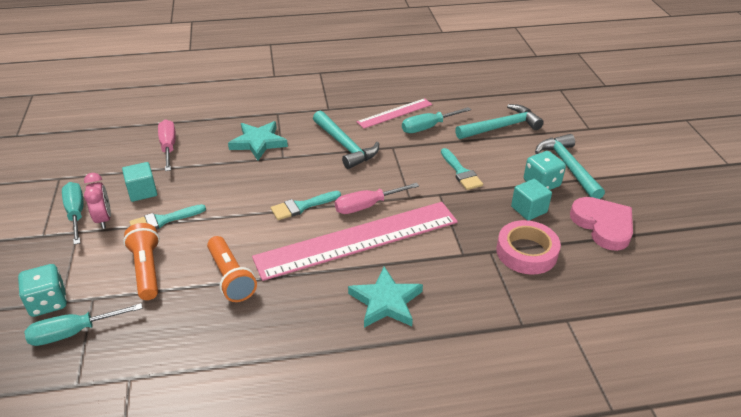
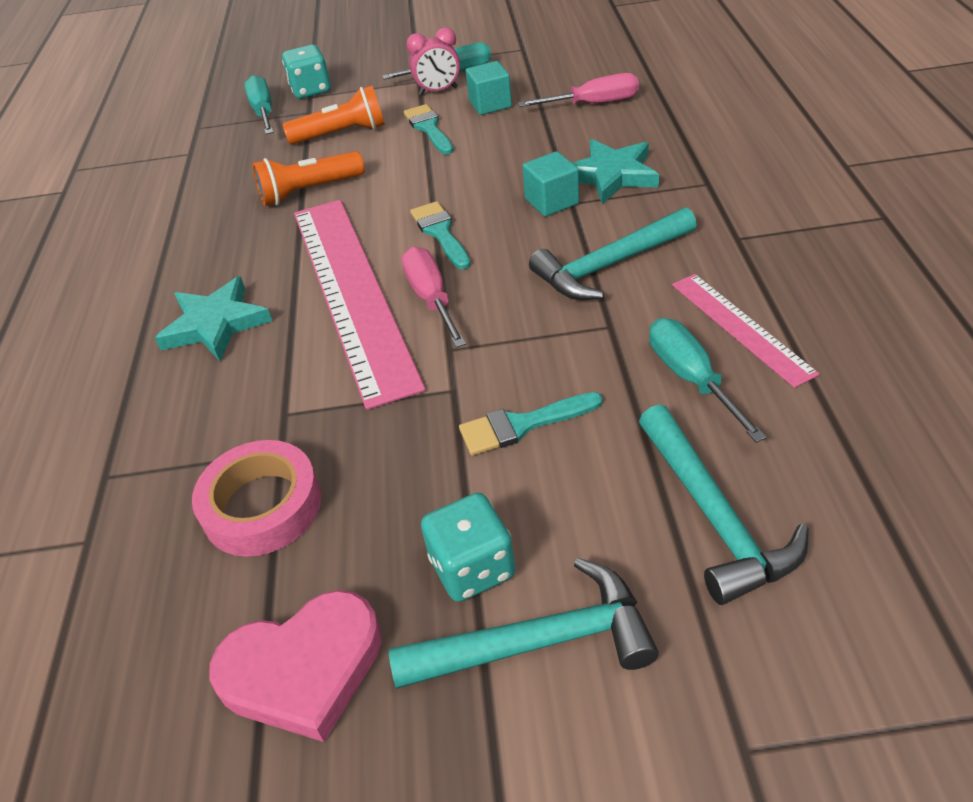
camera: 100 degrees right, 5 degrees up
turquoise cube [511,179,552,221] -> turquoise cube moved to [522,151,579,216]

